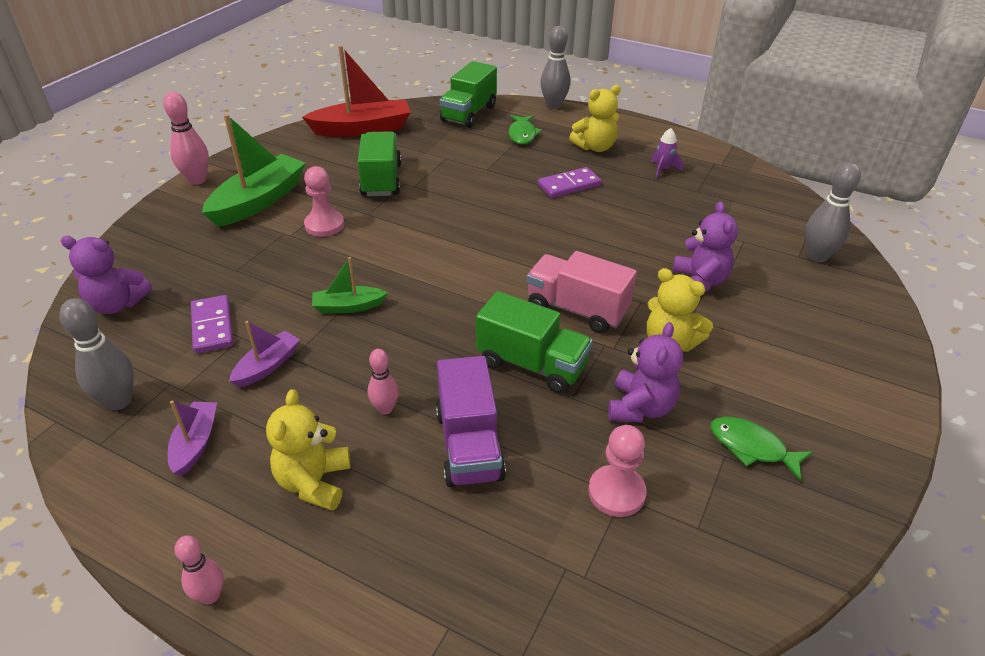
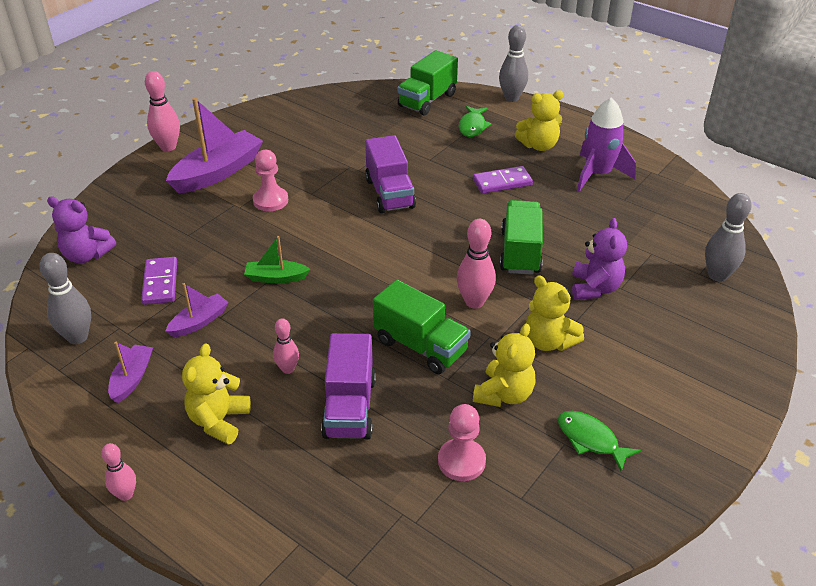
camera: 10 degrees right, 0 degrees up
green boat [202,114,306,227] -> purple boat [166,98,263,193]
red boat [302,45,411,137] -> none
green truck [358,131,402,196] -> green truck moved to [500,200,543,275]
pink truck [527,251,637,334] -> pink bowling pin [457,219,496,309]
purple teddy bear [608,322,683,423] -> yellow teddy bear [473,323,536,407]
purple rocket [651,128,683,179] -> purple rocket [577,97,636,192], size x1.97
none -> purple truck [365,135,416,213]

